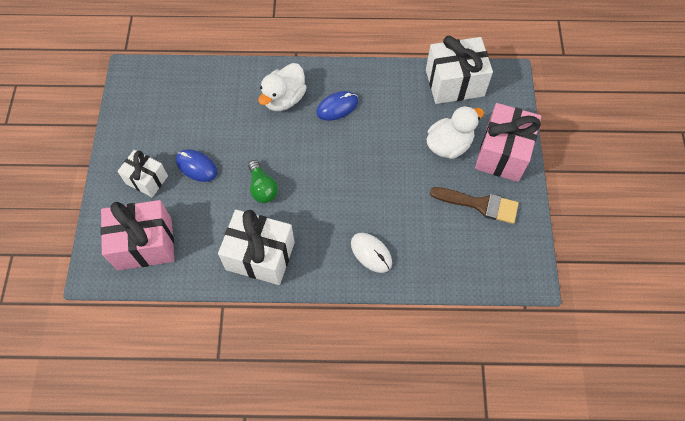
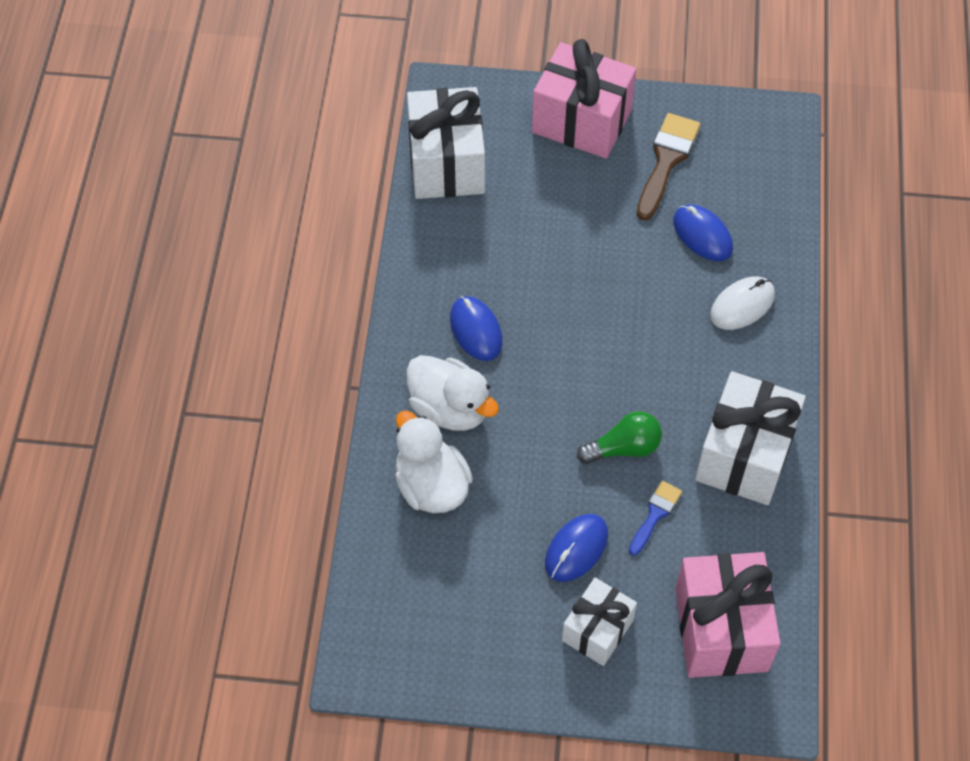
camera: 85 degrees left, 5 degrees down
white duck [427,106,484,159] -> white duck moved to [395,410,473,513]
none -> blue brush [629,481,682,556]
none -> blue mouse [673,204,733,261]

